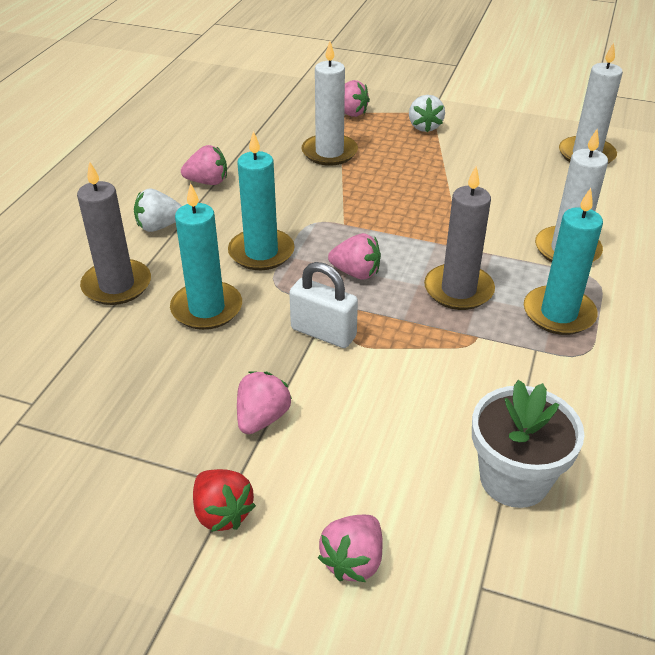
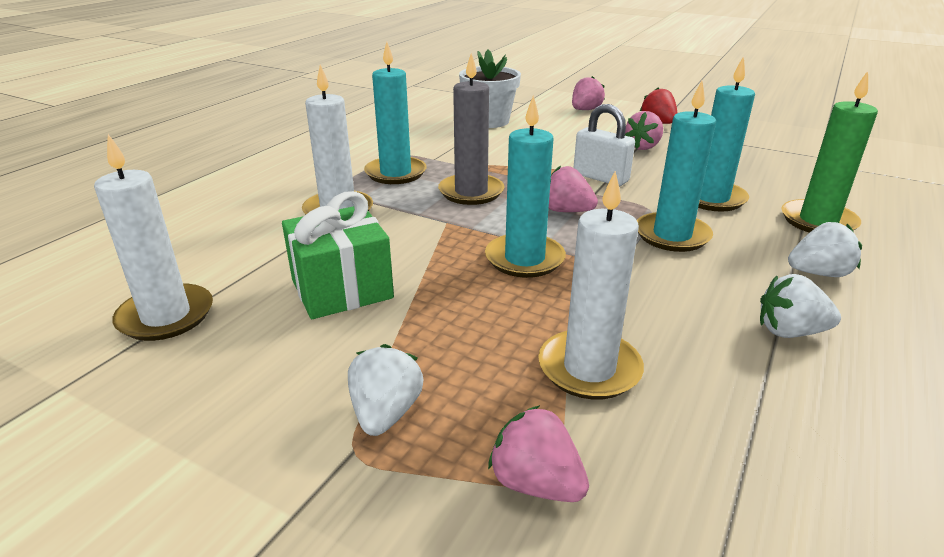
camera: 170 degrees left, 10 degrees down
grey candle [77,161,151,305] -> green candle [781,71,878,233]
pink strawberry [181,145,227,185] -> white strawberry [760,274,841,338]
none -> green gift [282,191,394,319]
none -> turquoise candle [485,95,566,278]

